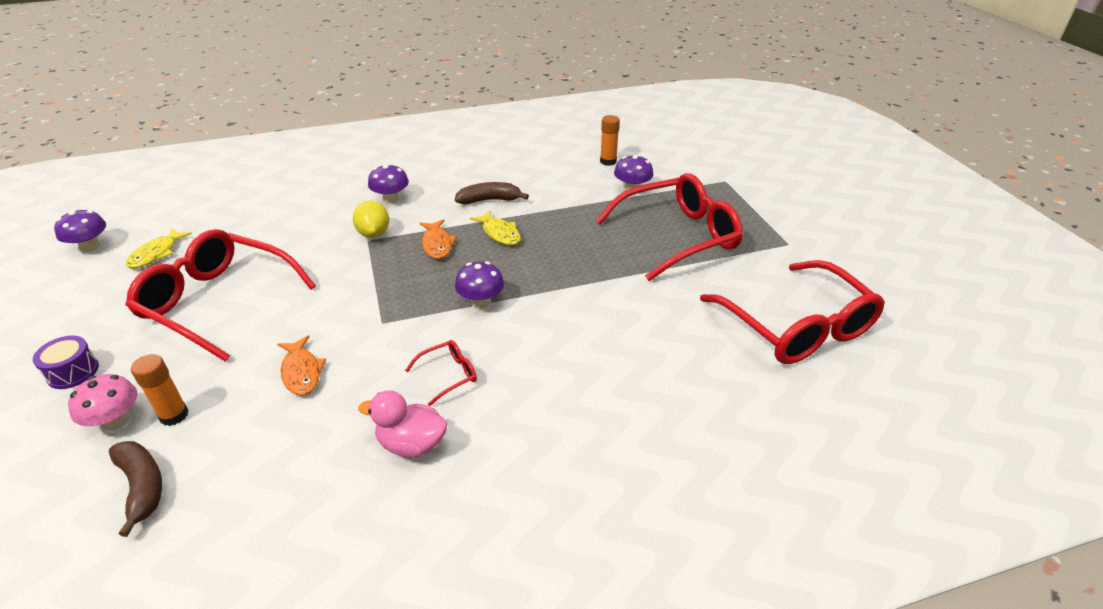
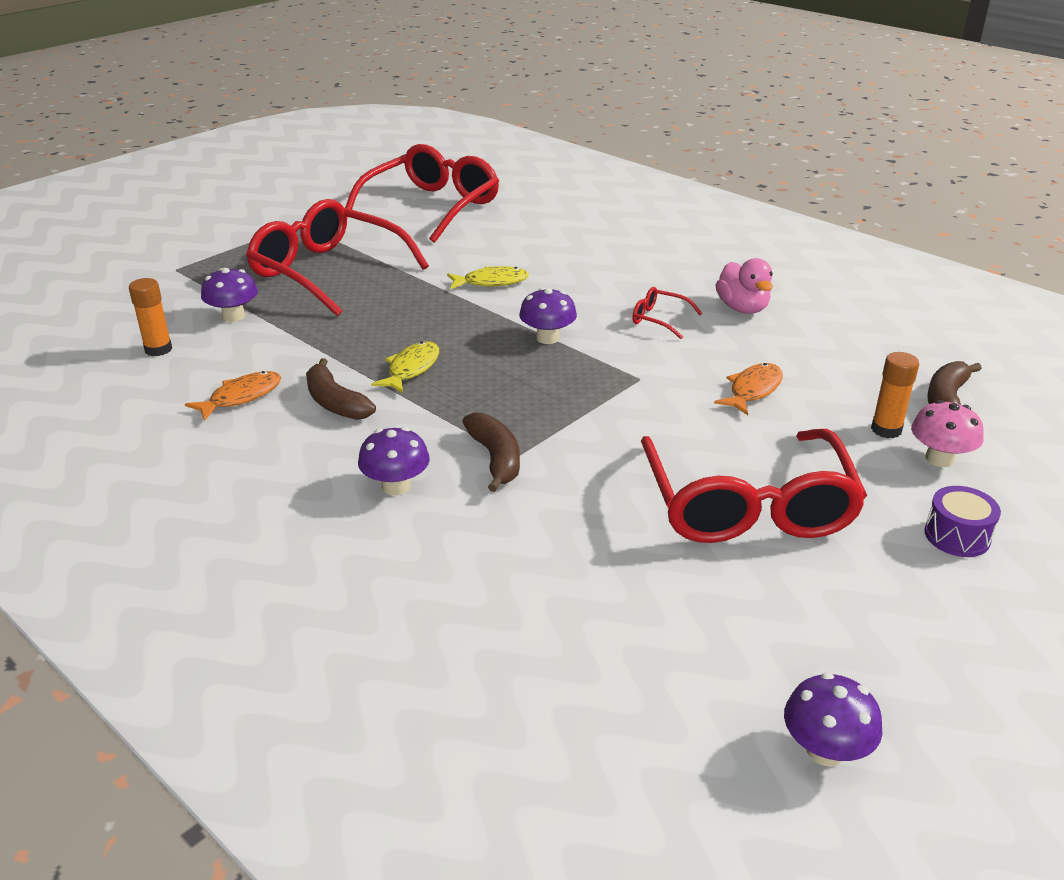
camera: 120 degrees left, 5 degrees down
yellow fish [126,228,192,268] -> yellow fish moved to [447,266,529,289]
yellow lemon [353,201,389,238] -> brown banana [462,413,520,492]
orange fish [420,219,457,259] -> orange fish moved to [185,371,281,421]

